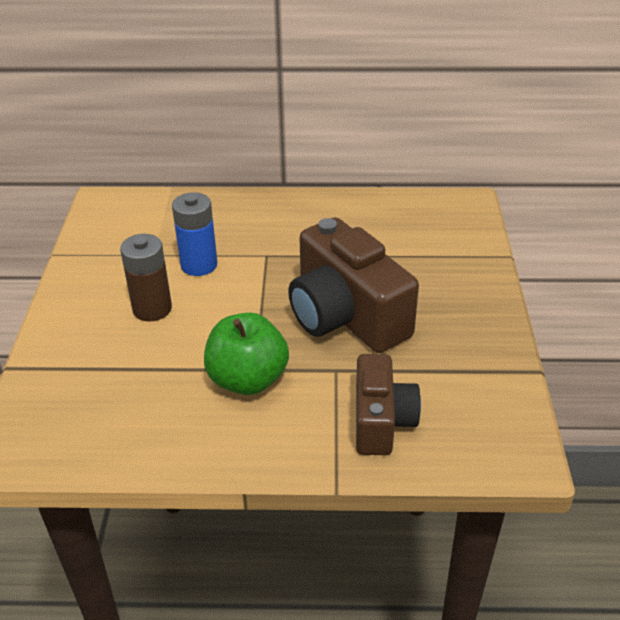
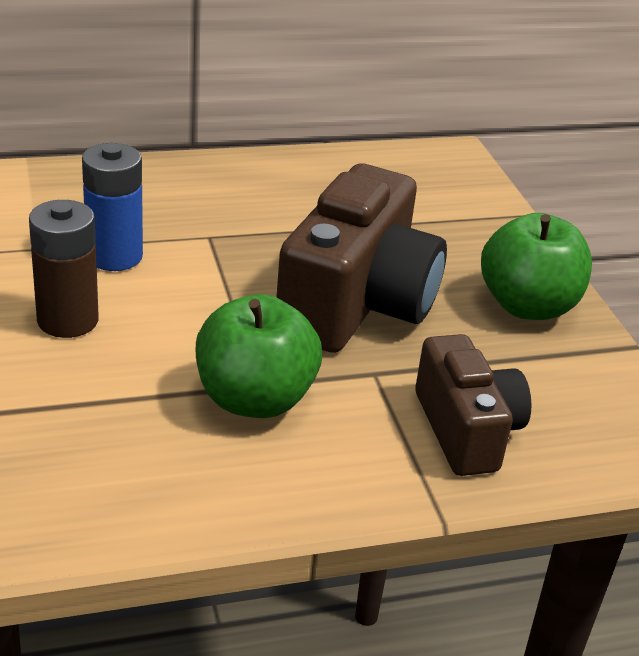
camera: 20 degrees left, 5 degrees down
brown camera [288,217,419,353] -> brown camera turned 105 degrees counterclockwise [276,164,447,353]
none -> green apple [481,213,592,320]

